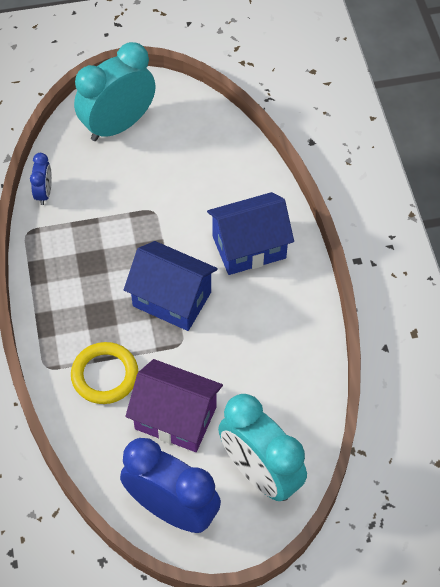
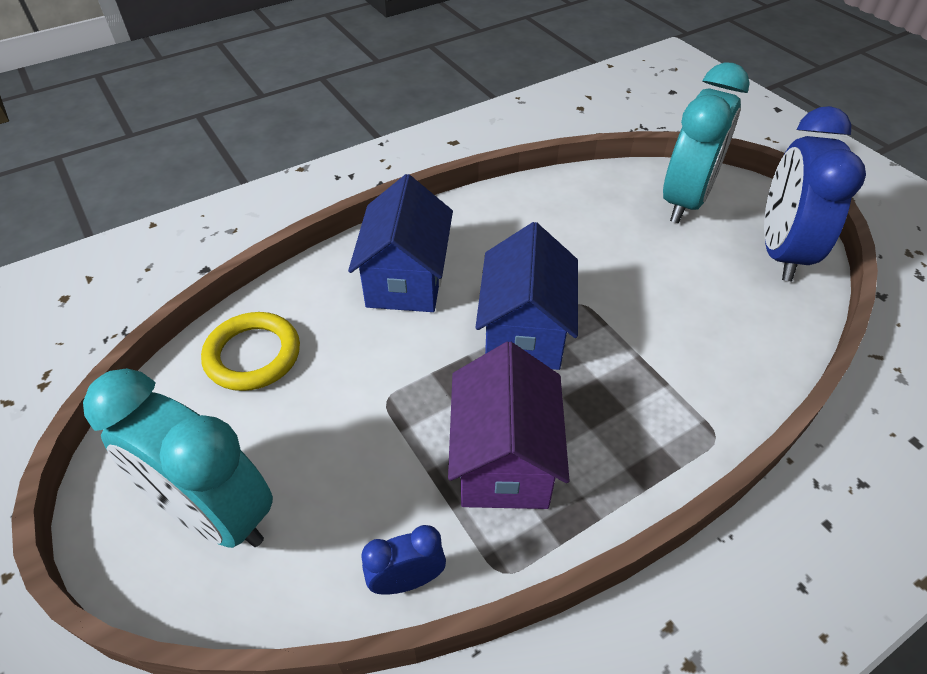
camera: 110 degrees left, 10 degrees down
yellow ring [71,342,138,404] -> yellow ring moved to [201,312,300,391]
purple house [125,359,223,452] -> purple house moved to [448,342,570,509]
blue house [207,192,294,275] -> blue house turned 45 degrees clockwise [348,174,453,312]

